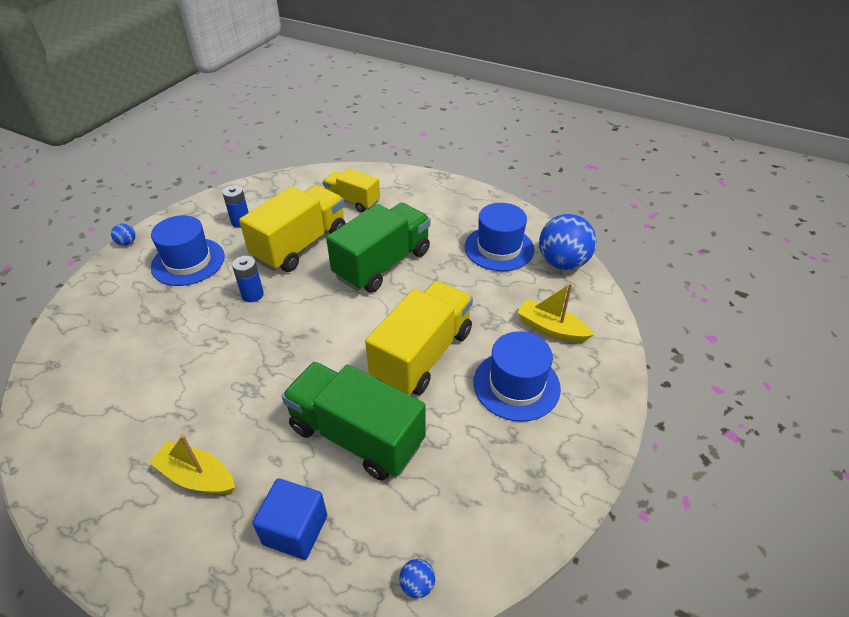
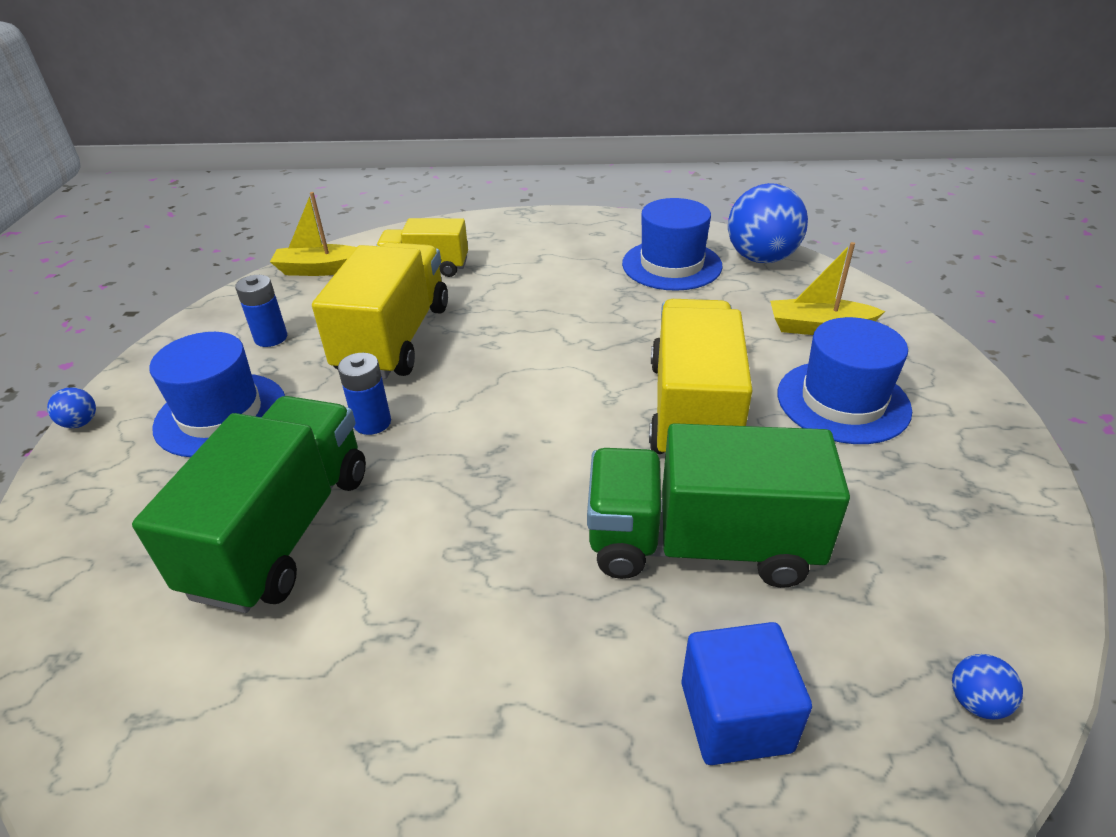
camera: 25 degrees left, 5 degrees down
yellow boat [149,435,235,494] -> yellow boat moved to [270,192,357,276]
green truck [326,203,430,293] -> green truck moved to [132,396,366,613]

